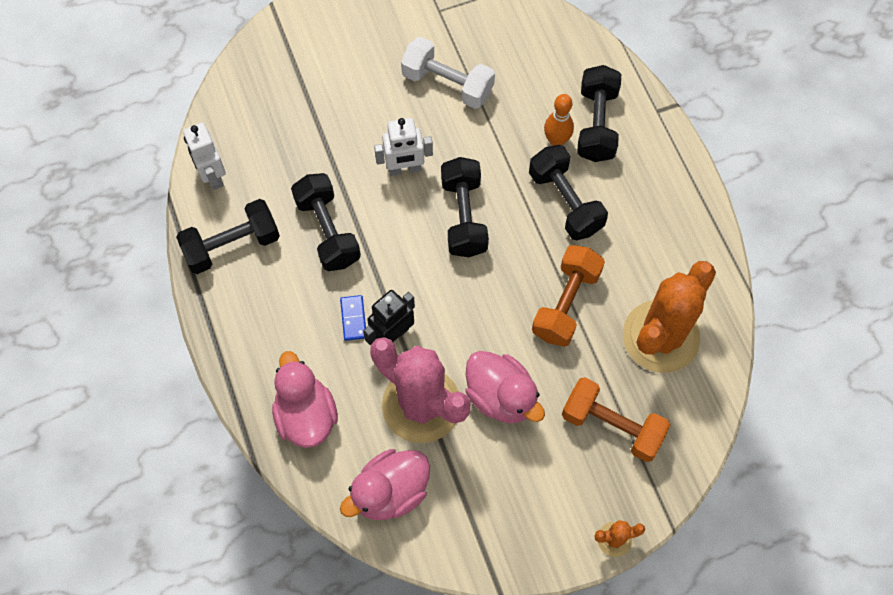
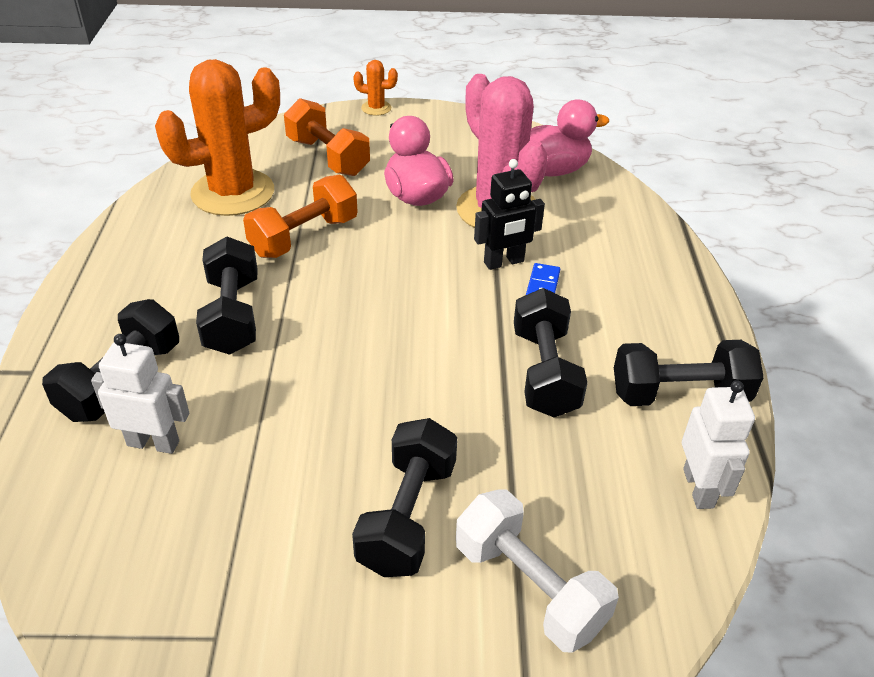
camera: 160 degrees left, 25 degrees down
pink duck [272,351,338,448] -> none
white robot [374,118,433,176] -> white robot moved to [91,334,189,454]
white dumbbell [401,37,495,109] -> white dumbbell moved to [456,489,619,653]
black dumbbell [441,157,489,257] -> black dumbbell moved to [352,418,457,577]
orange bowling pin [544,94,574,146] -> none

